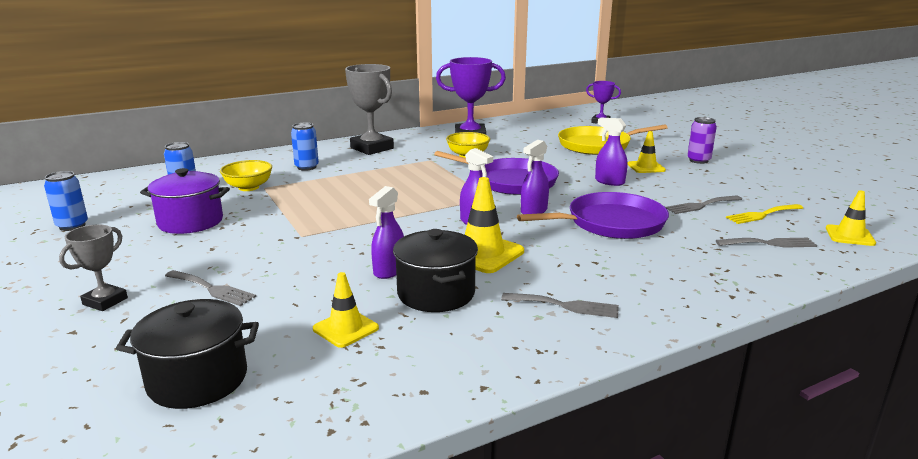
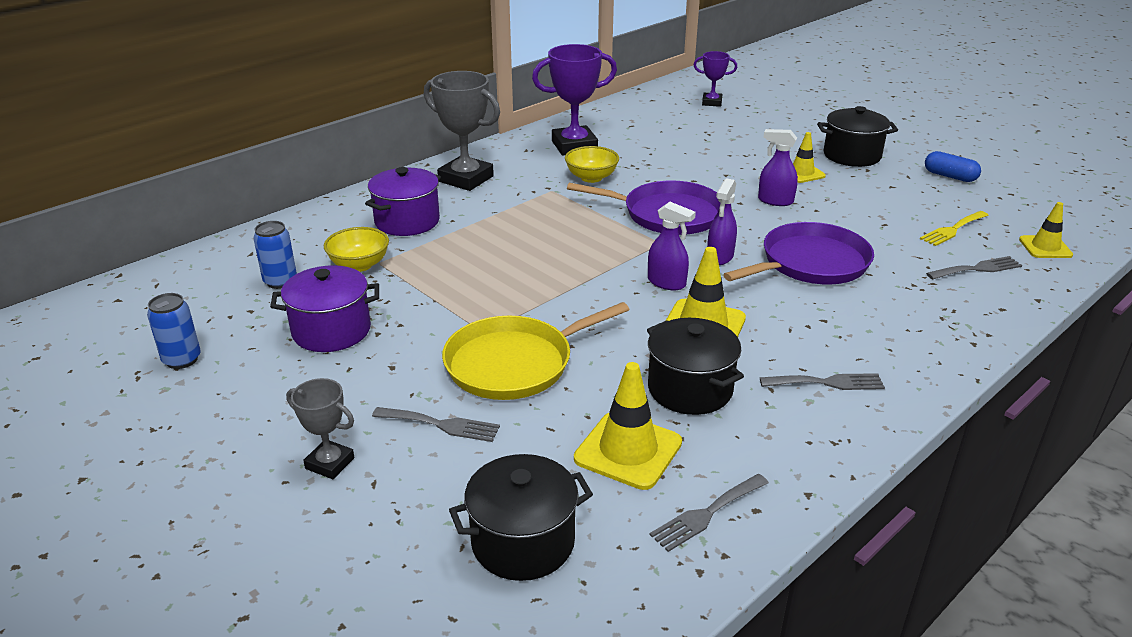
camera: 15 degrees left, 10 degrees up
grey trophy [59,224,128,311] -> grey trophy turned 75 degrees counterclockwise [286,378,355,479]
blue can [291,123,319,171] -> purple pot [365,167,441,236]
yellow traffic cone [313,272,379,348] -> yellow traffic cone [574,362,682,490], size x1.58
purple spray bottle [369,186,404,279] -> none
yellow pan [558,124,668,155] -> yellow pan moved to [442,302,630,400]
grey fork [665,196,742,214] -> grey fork moved to [650,474,769,552]
purple can [687,117,717,164] -> black pot [817,106,898,167]
none -> blue capsule [925,151,981,182]

